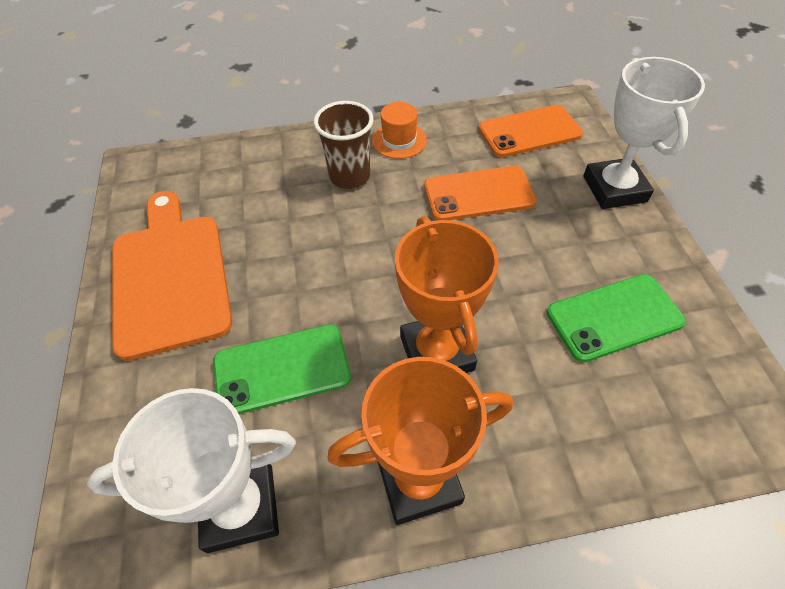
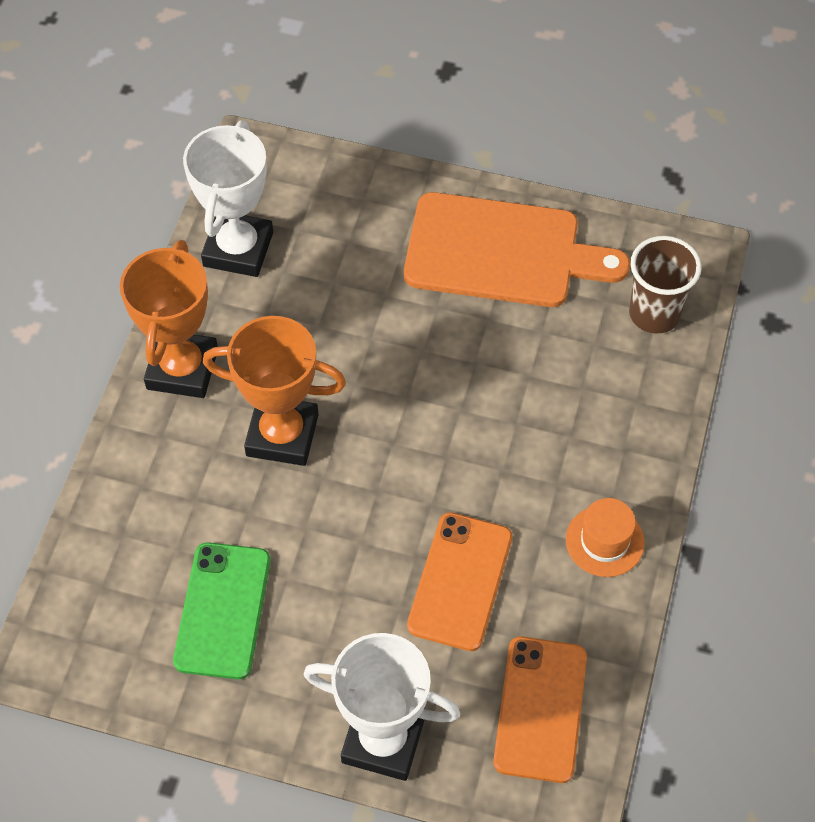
camera: 115 degrees right, 5 degrees up
green phone [213,324,351,414] -> none
brown cup [314,101,374,189] -> brown cup moved to [629,236,702,333]

